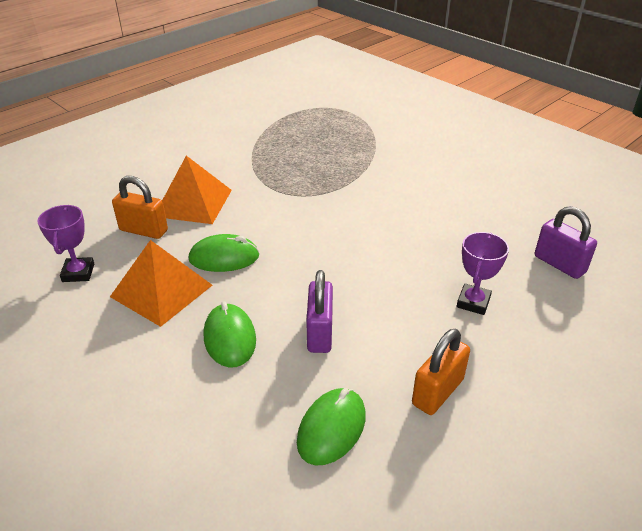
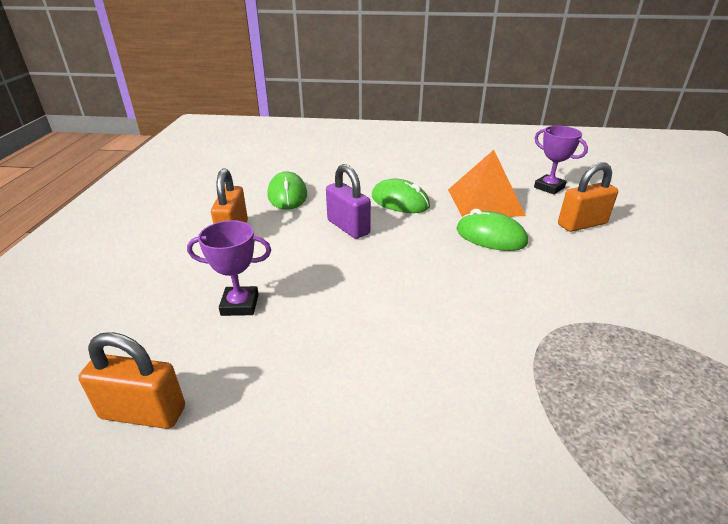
camera: 140 degrees right, 5 degrees down
orange pyramid [162,156,232,224] -> none
green mouse [189,234,260,272] -> green mouse turned 75 degrees clockwise [456,209,528,251]
purple trophy [457,232,509,315] -> purple trophy turned 75 degrees counterclockwise [187,220,271,316]
purple padlock [535,206,597,279] -> orange padlock [78,332,185,429]

